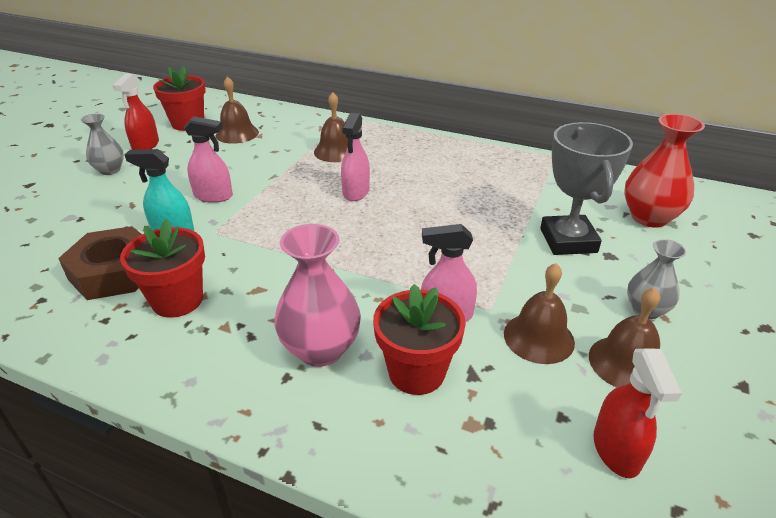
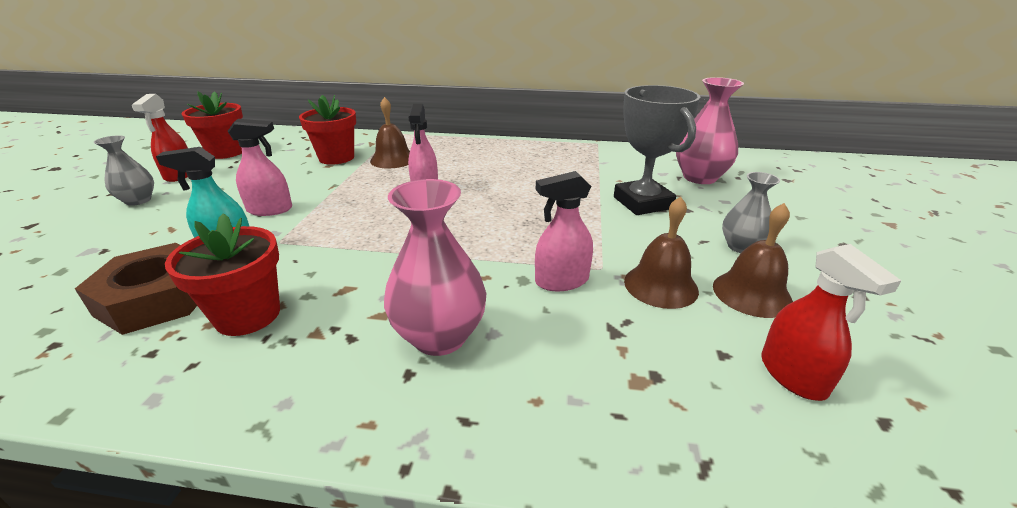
camera: 15 degrees left, 5 degrees down
brown bell [215,76,259,144] -> none
red flower pot [373,284,466,395] -> red flower pot moved to [299,95,356,165]
red vase [624,114,705,228] -> pink vase [676,77,744,184]

